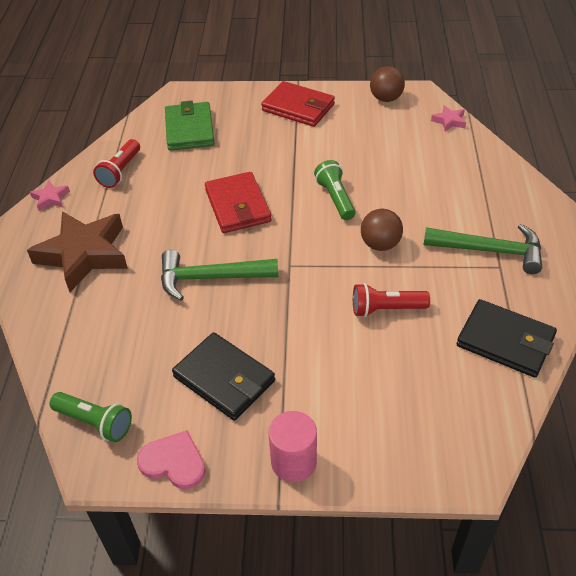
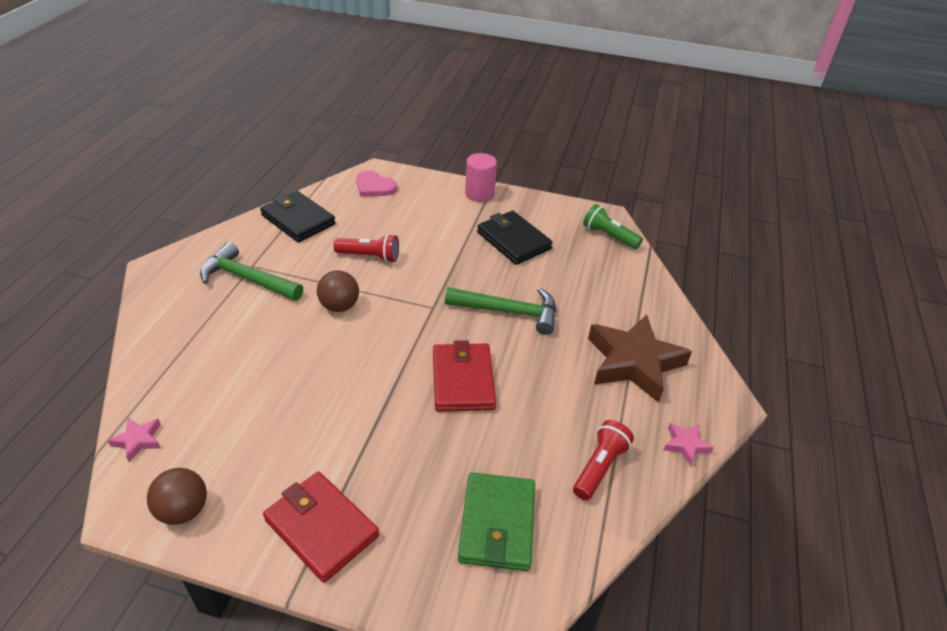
camera: 170 degrees left, 5 degrees down
pink heart [137,430,206,489] -> pink heart moved to [356,170,397,197]
green flashlight [314,160,356,220] -> none

